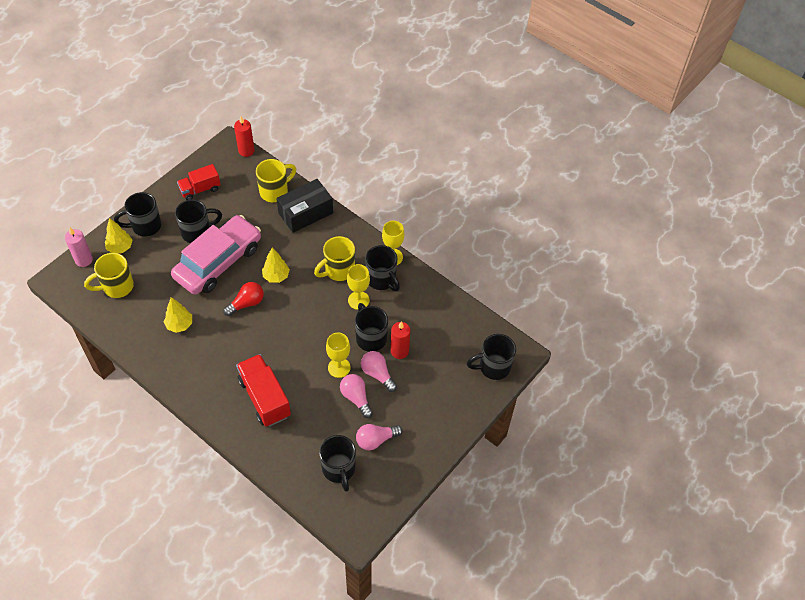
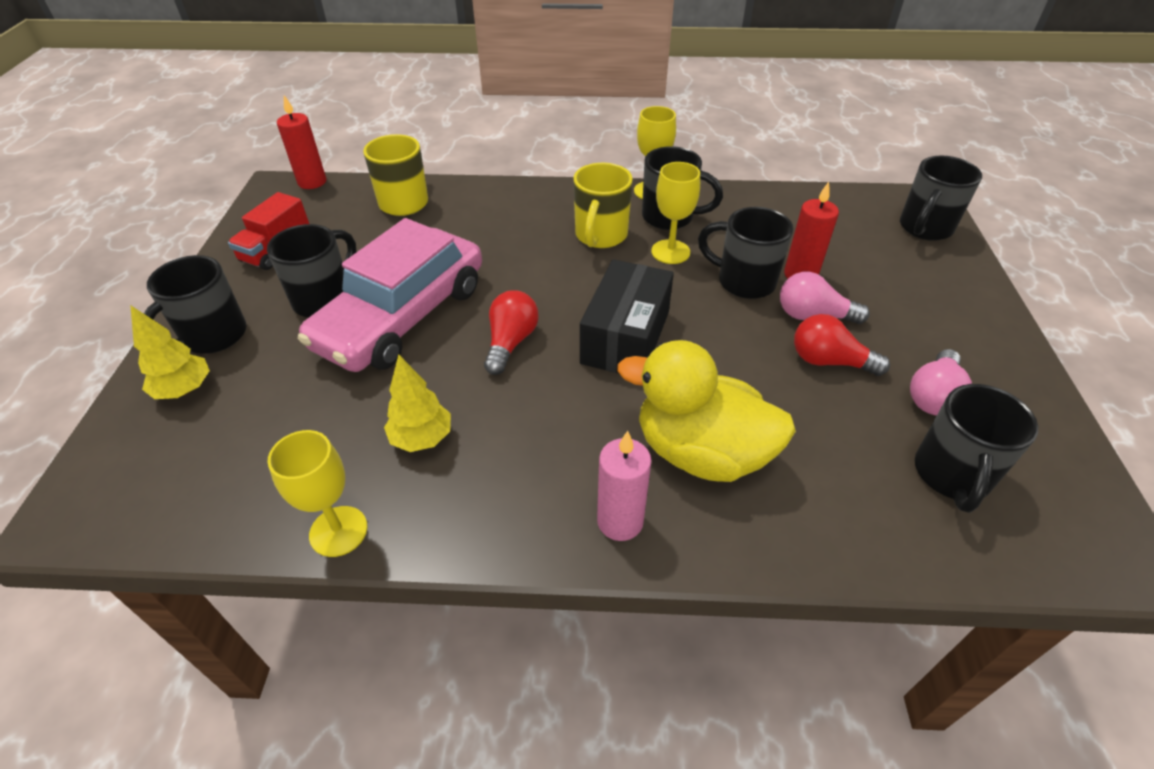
camera: 35 degrees left, 10 degrees down
pink candle [65,228,93,267] -> pink candle moved to [597,431,651,541]
yellow mug [84,253,134,298] -> none
pink car [171,215,261,295] -> pink car turned 150 degrees counterclockwise [298,218,482,372]
red truck [236,354,291,427] -> yellow duck [617,340,796,482]
yellow tree [262,248,290,283] -> none
black box [276,179,333,233] -> black box moved to [580,259,674,373]
black mug [319,435,356,492] -> black mug turned 75 degrees clockwise [915,384,1038,513]
yellow goblet [326,333,350,378] -> yellow goblet moved to [267,430,367,557]
pink light bulb [340,374,373,418] -> red light bulb [794,314,890,376]

